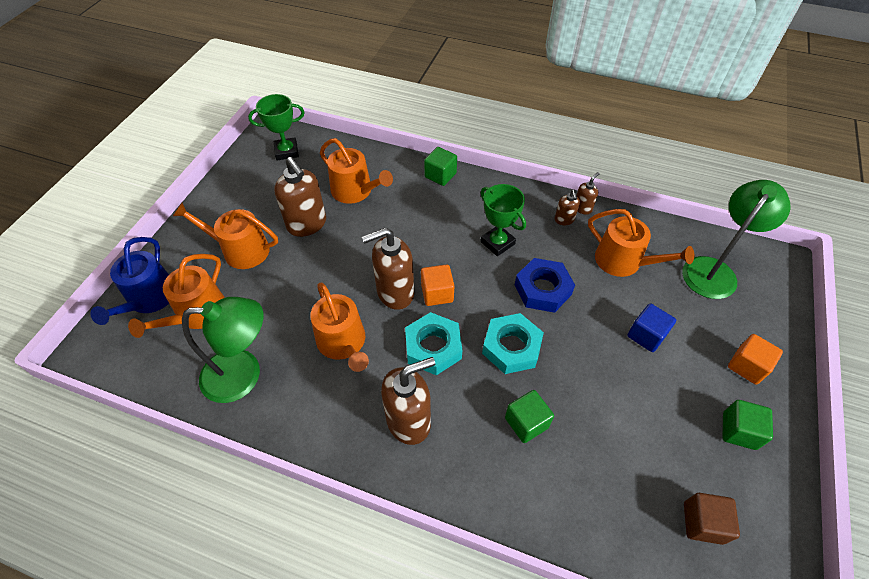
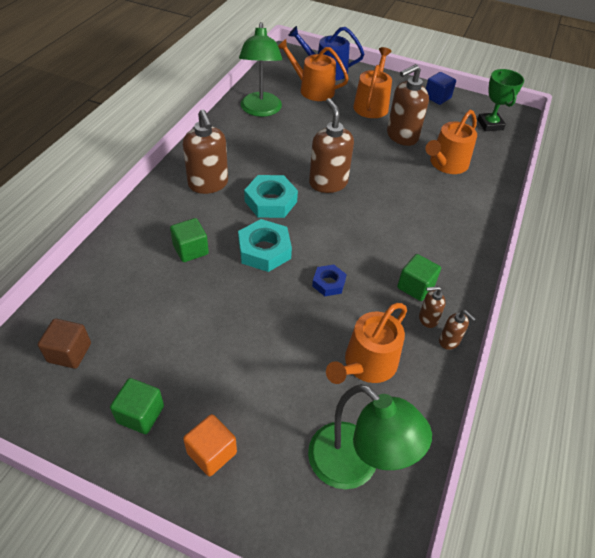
camera: 90 degrees right, 5 degrees down
orange watering can [310,283,369,372] -> none
orange cube [421,264,454,306] -> none
green cube [424,147,457,186] -> green cube moved to [397,254,441,301]
green trophy [481,184,526,256] -> none
blue nut [515,258,575,313] -> blue nut [312,264,347,296], size x0.59
blue cube [627,303,676,352] -> blue cube moved to [426,72,456,105]

